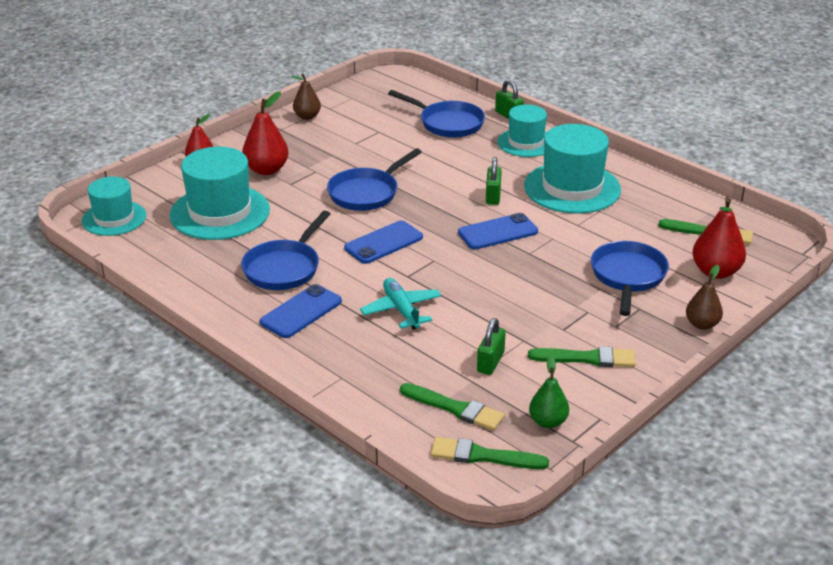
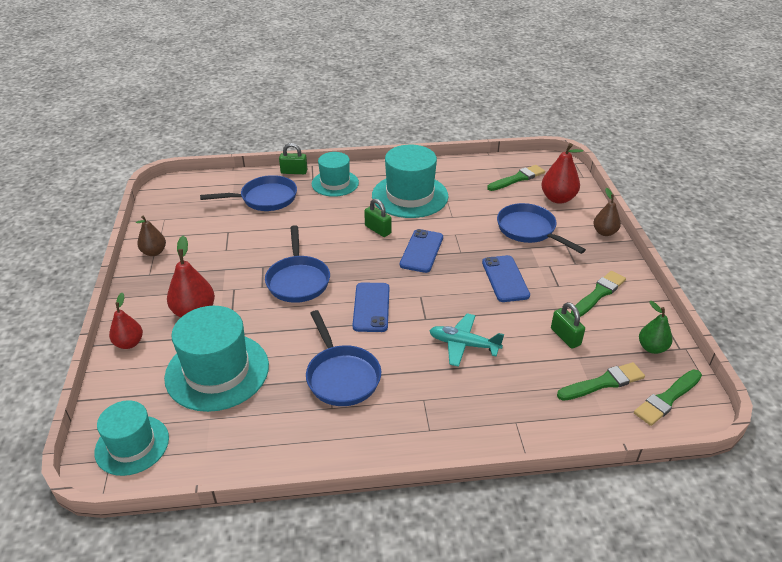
camera: 50 degrees left, 5 degrees up
blue phone [260,284,342,338] -> blue phone moved to [482,255,530,302]

